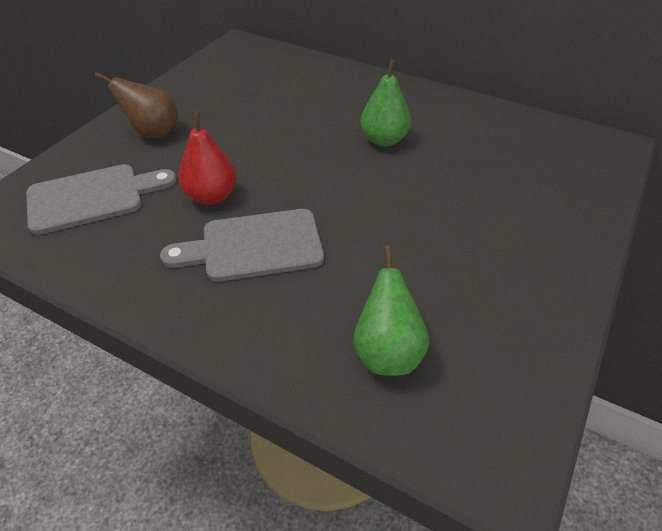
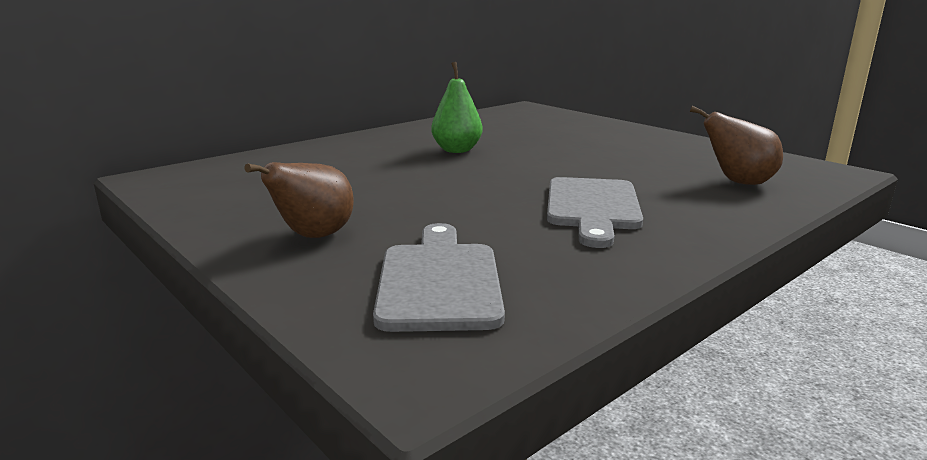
camera: 70 degrees left, 25 degrees down
red pear [178,111,236,205] -> none
green pear [353,245,429,376] -> brown pear [690,106,783,185]

